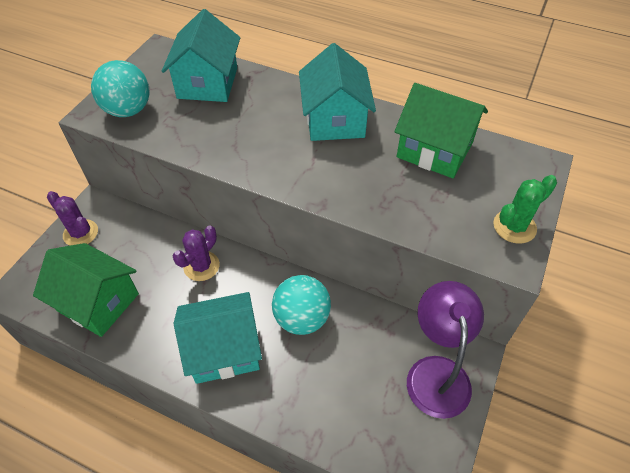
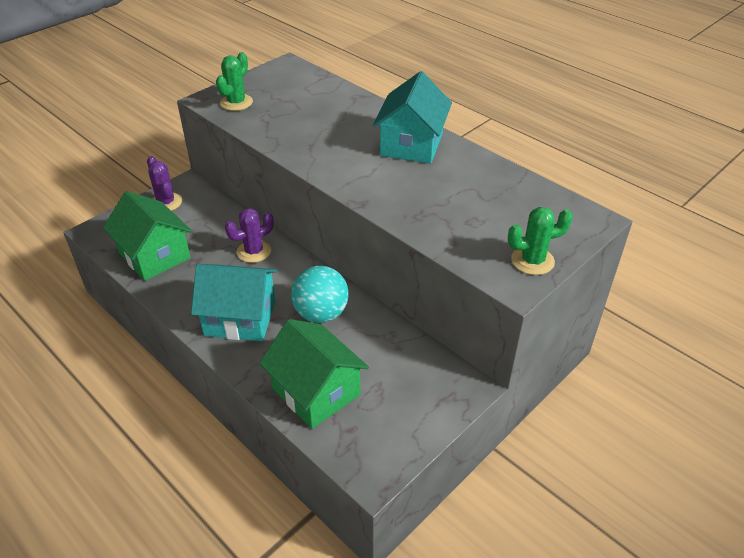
camera: 20 degrees right, 10 degrees down
turquoise ball [91,60,150,117] -> green cactus [216,52,253,111]
turquoise house [162,9,240,102] -> none
green house [394,83,488,178] -> green house moved to [259,319,369,429]
purple lamp [407,281,484,419] -> none

